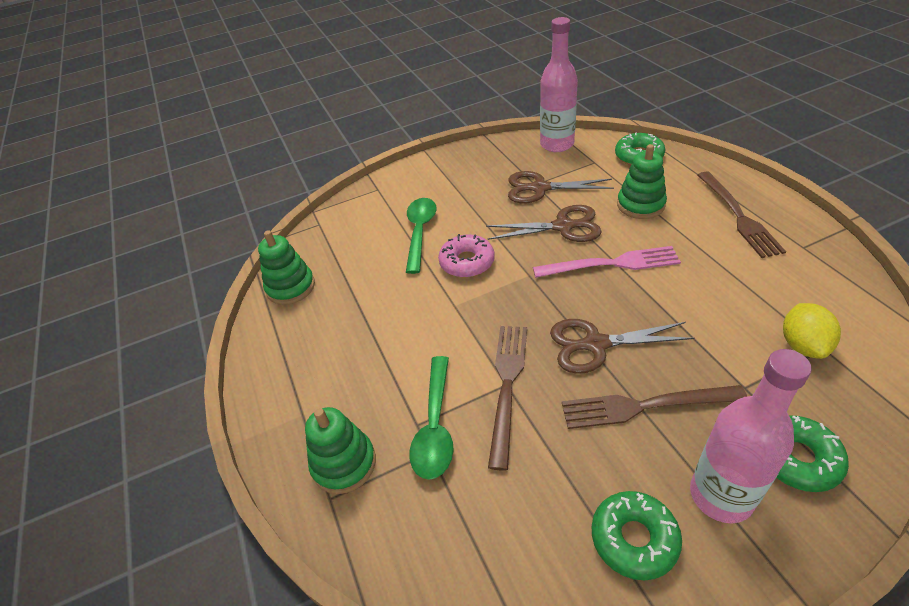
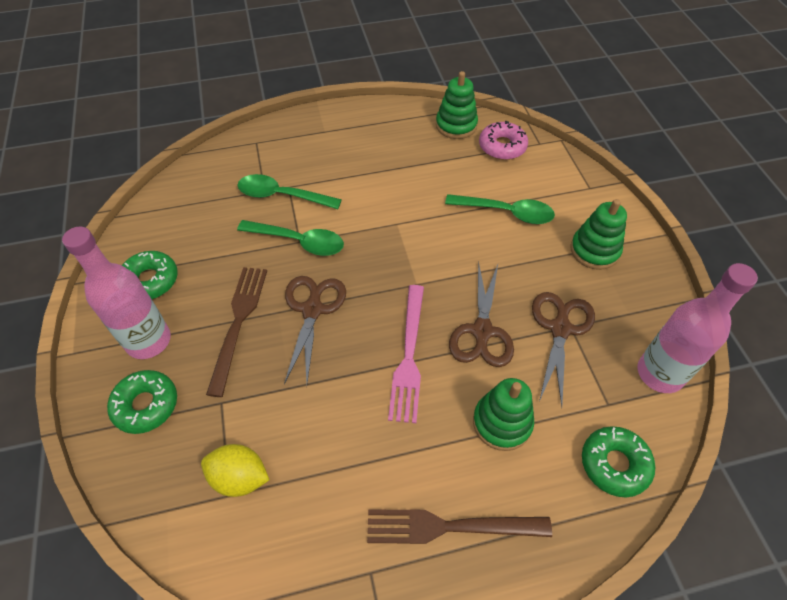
camera: 95 degrees right, 10 degrees up
green stacking toy [305,407,376,494] -> green stacking toy moved to [570,199,627,270]
pink donut [438,234,495,278] -> pink donut moved to [479,121,528,160]
brown fork [488,326,527,471] -> green spoon [237,220,344,256]

